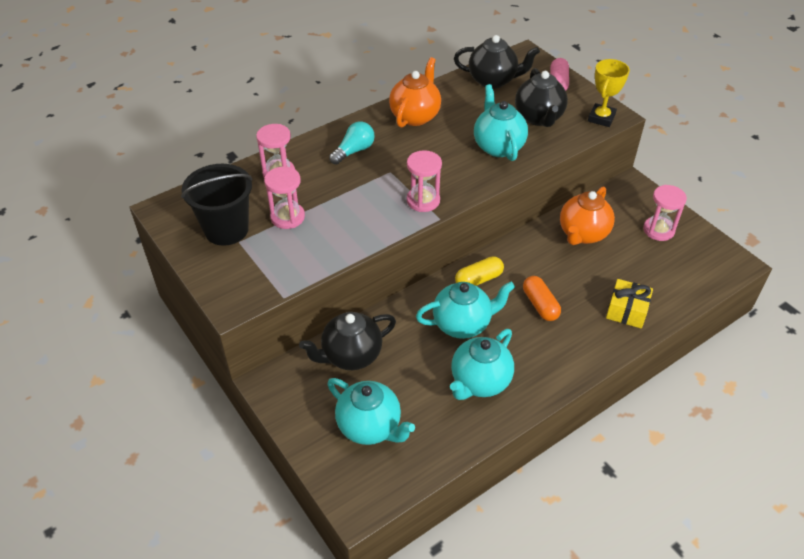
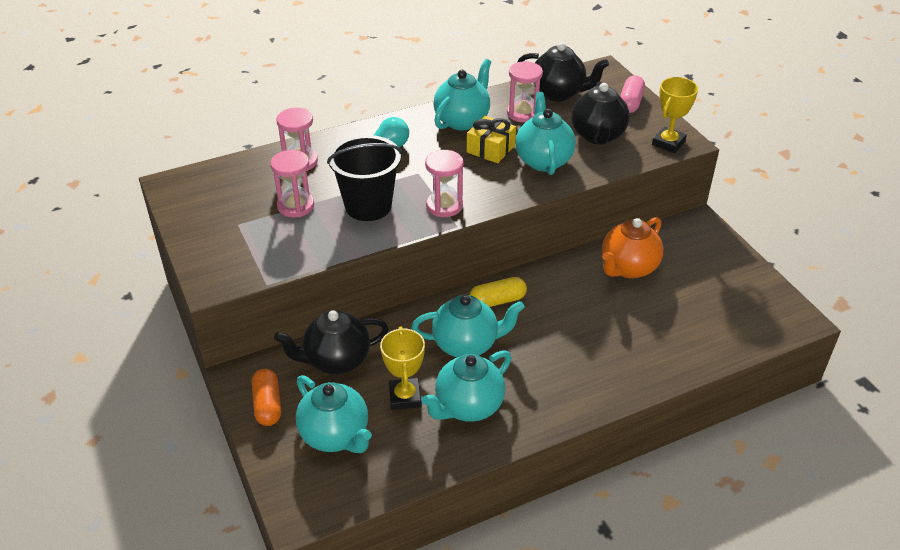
camera: 10 degrees right, 5 degrees down
black bucket [181,164,253,246] -> black bucket moved to [327,135,402,221]
orange teapot [389,57,441,128] -> turquoise teapot [434,59,491,130]
orange capsule [523,276,561,321] -> orange capsule moved to [252,369,281,426]
yellow gift [606,279,653,328] -> yellow gift moved to [467,116,516,163]
pink hourglass [643,185,687,241] -> pink hourglass moved to [507,61,543,122]
none -> yellow trophy [380,326,425,410]

